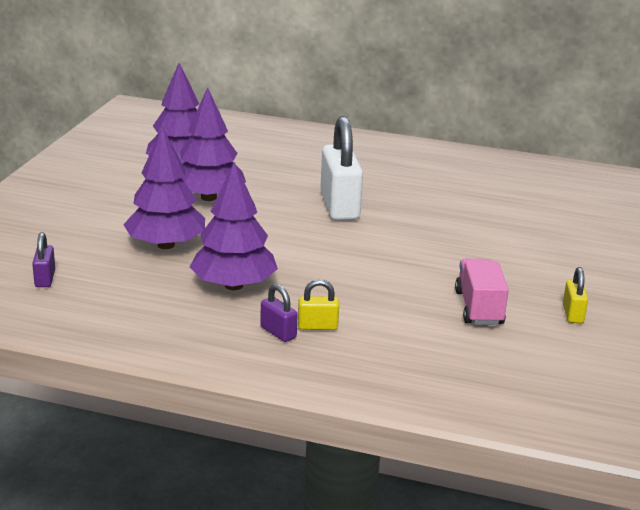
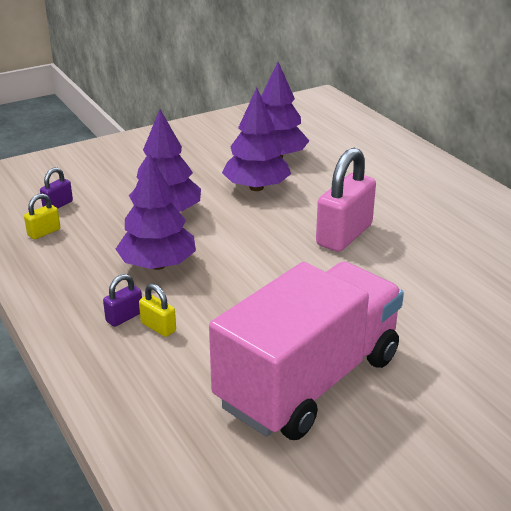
camera: 45 degrees right, 5 degrees up
purple padlock [260,284,298,342] -> purple padlock turned 45 degrees clockwise [103,274,142,327]
white padlock [320,116,363,221] -> pink padlock [316,148,376,252]
pink truck [455,259,509,325] -> pink truck [209,262,404,440], size x2.20
yellow padlock [563,267,588,323] -> yellow padlock moved to [24,193,60,240]

